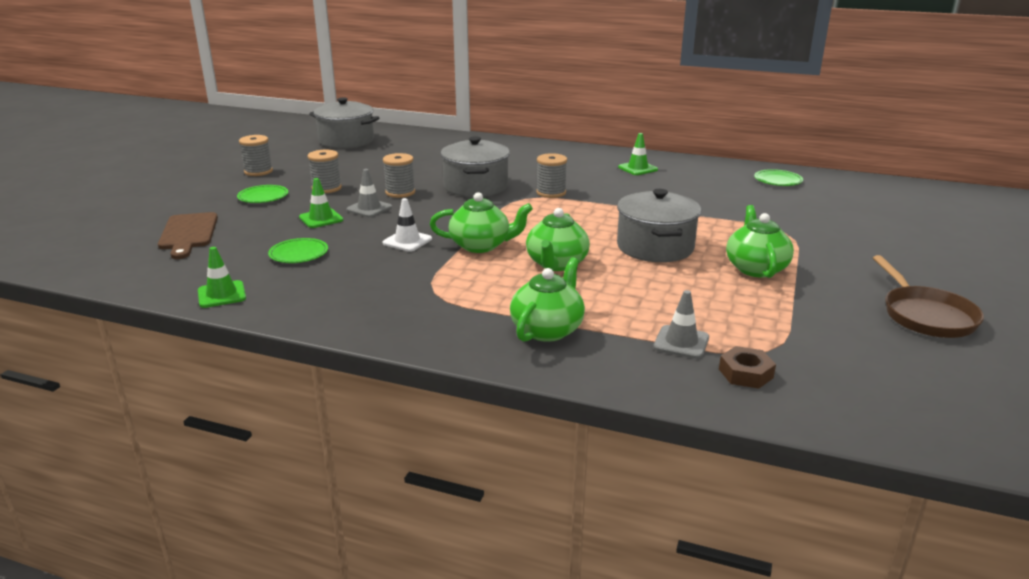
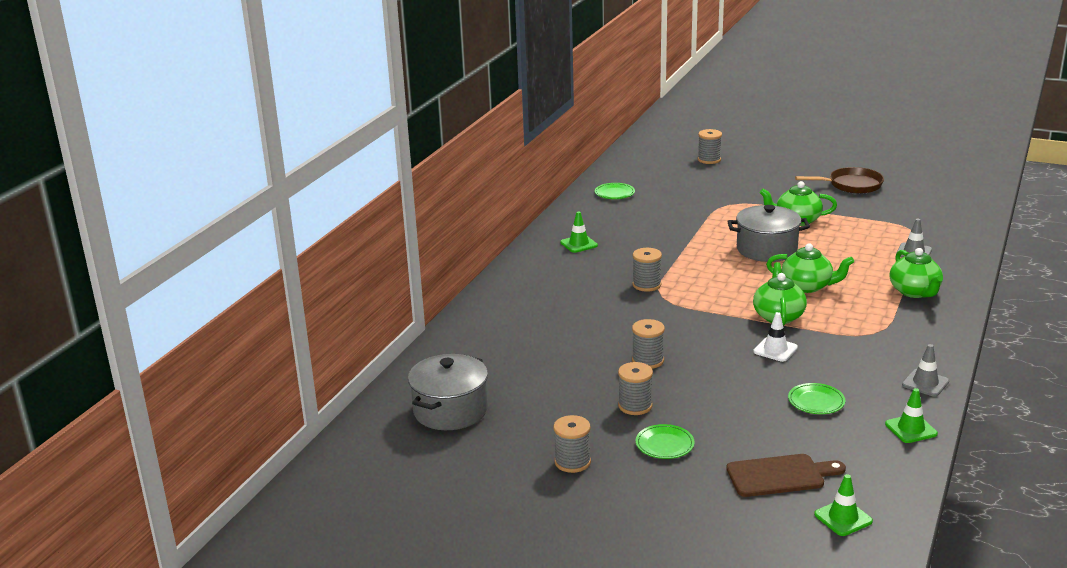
camera: 85 degrees left, 0 degrees up
green traffic cone [299,178,343,228] -> green traffic cone moved to [814,474,873,536]
grey traffic cone [346,169,392,217] -> grey traffic cone moved to [902,344,949,396]
grey pot [440,136,510,197] -> none
green teapot [510,257,585,342] -> green teapot turned 135 degrees counterclockwise [889,248,943,298]
brown nut [719,346,776,389] -> none
none -> grey spool [698,129,722,164]

